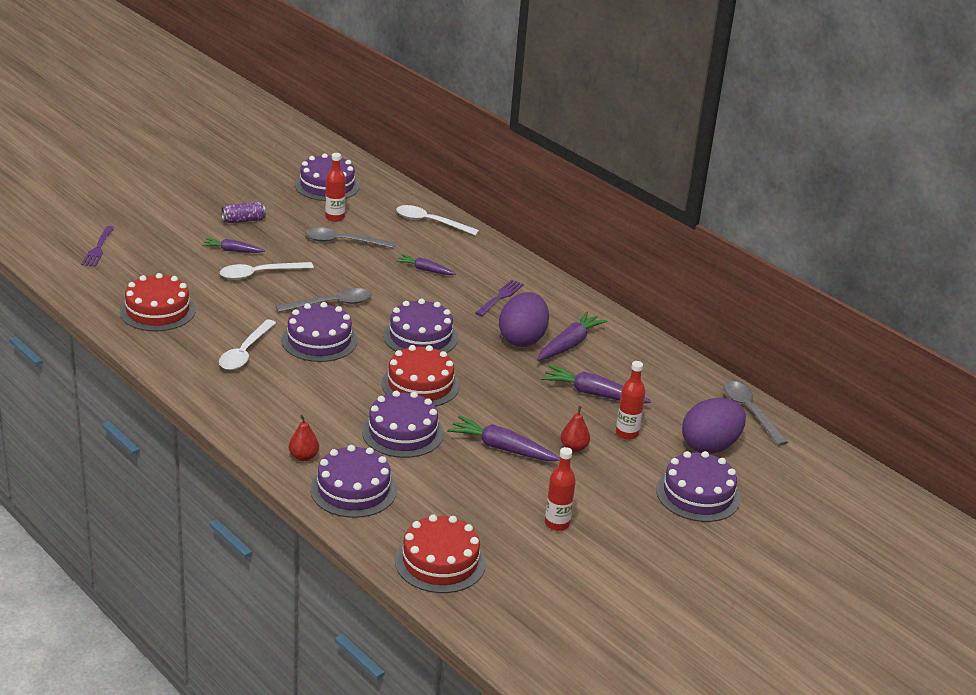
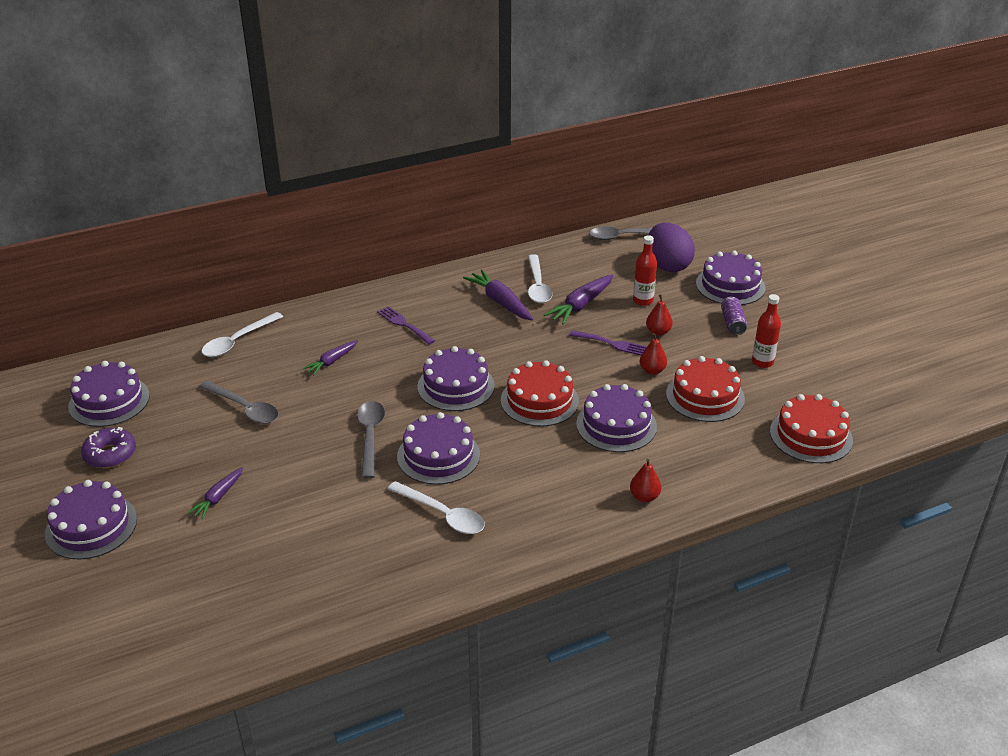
camera: 70 degrees left, 5 degrees up
purple fork [81,226,115,267] -> purple fork moved to [569,330,647,355]
red cake [120,273,196,331] -> red cake moved to [666,356,745,422]
white spoon [220,262,314,280] -> white spoon moved to [528,254,553,303]
purple can [222,202,266,223] -> purple can moved to [721,297,747,335]
grey spoon [305,227,396,248] -> grey spoon turned 75 degrees counterclockwise [199,380,279,424]
purple cake [310,445,397,518] -> purple cake moved to [45,480,137,560]
red bottle [325,153,346,222] -> none
purple carrot [447,416,560,461] -> red pear [640,333,667,375]
purple egg [499,292,549,347] -> none
none -> purple donut [81,427,136,468]

